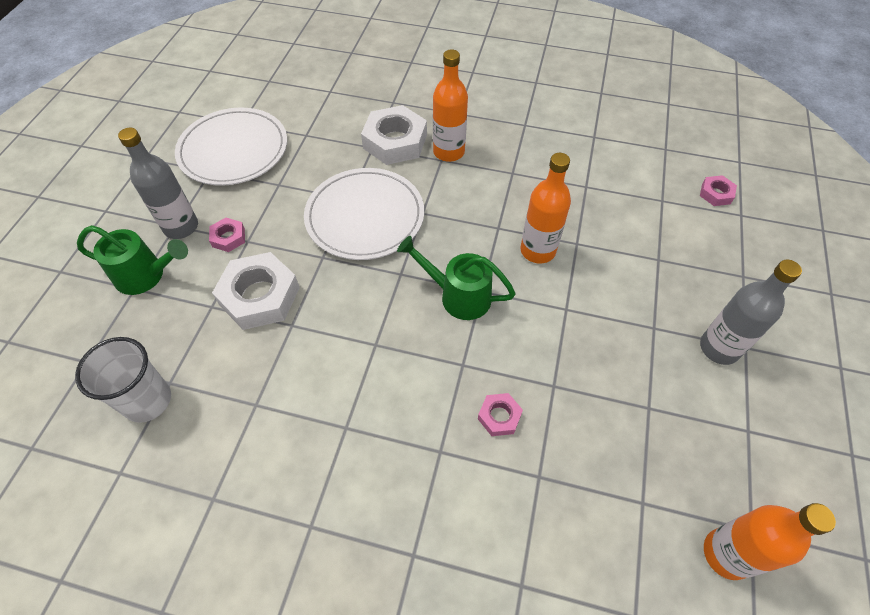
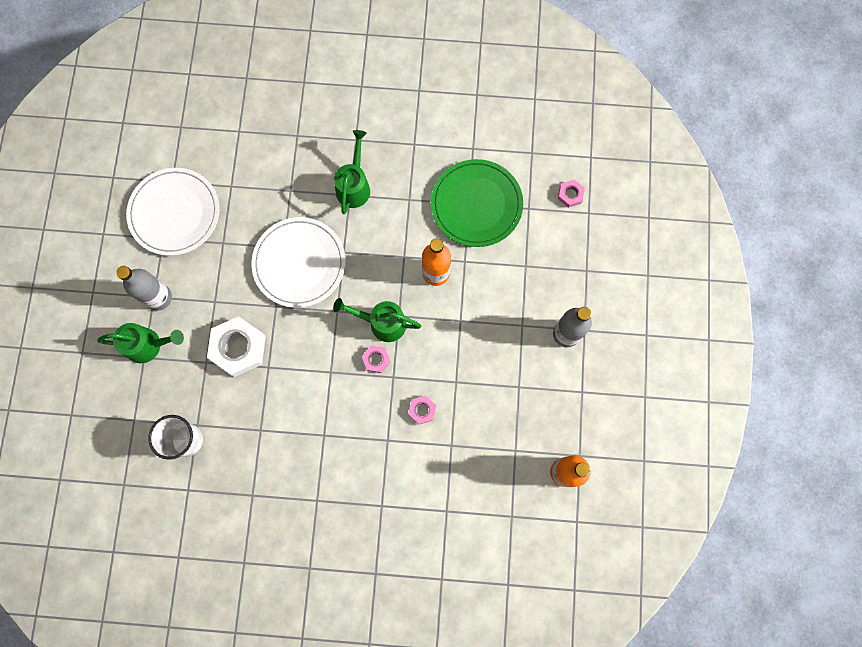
camera: 10 degrees left, 20 degrees up
pink nut [209,218,245,252] -> pink nut moved to [362,345,391,373]
white nut [361,105,427,165] -> none
orange bottle [433,49,468,162] -> green watering can [334,130,370,214]
none -> green plate [431,159,523,247]

